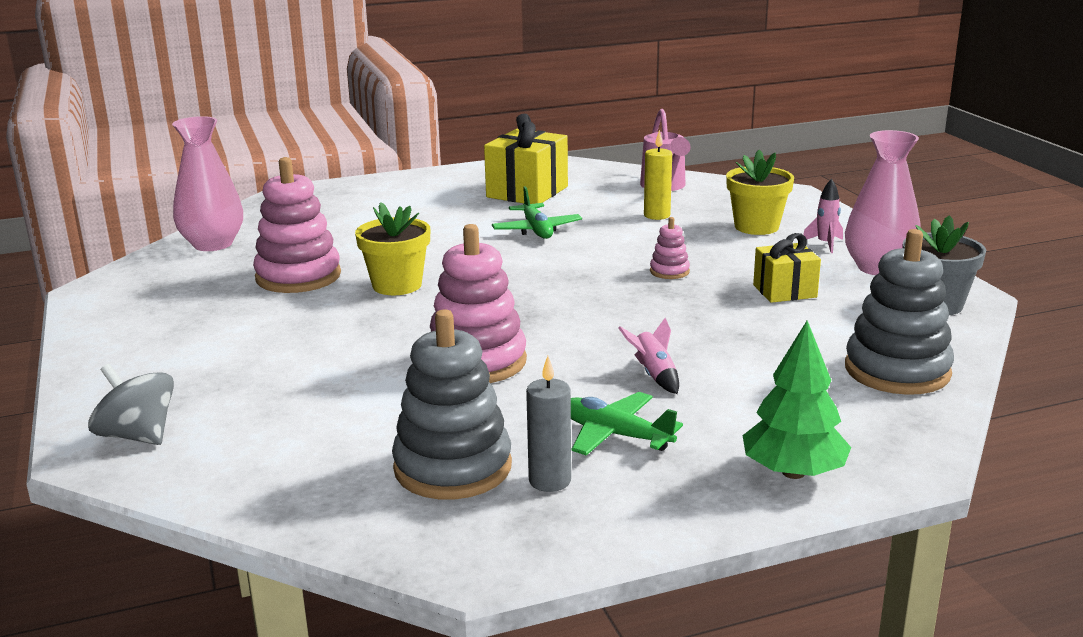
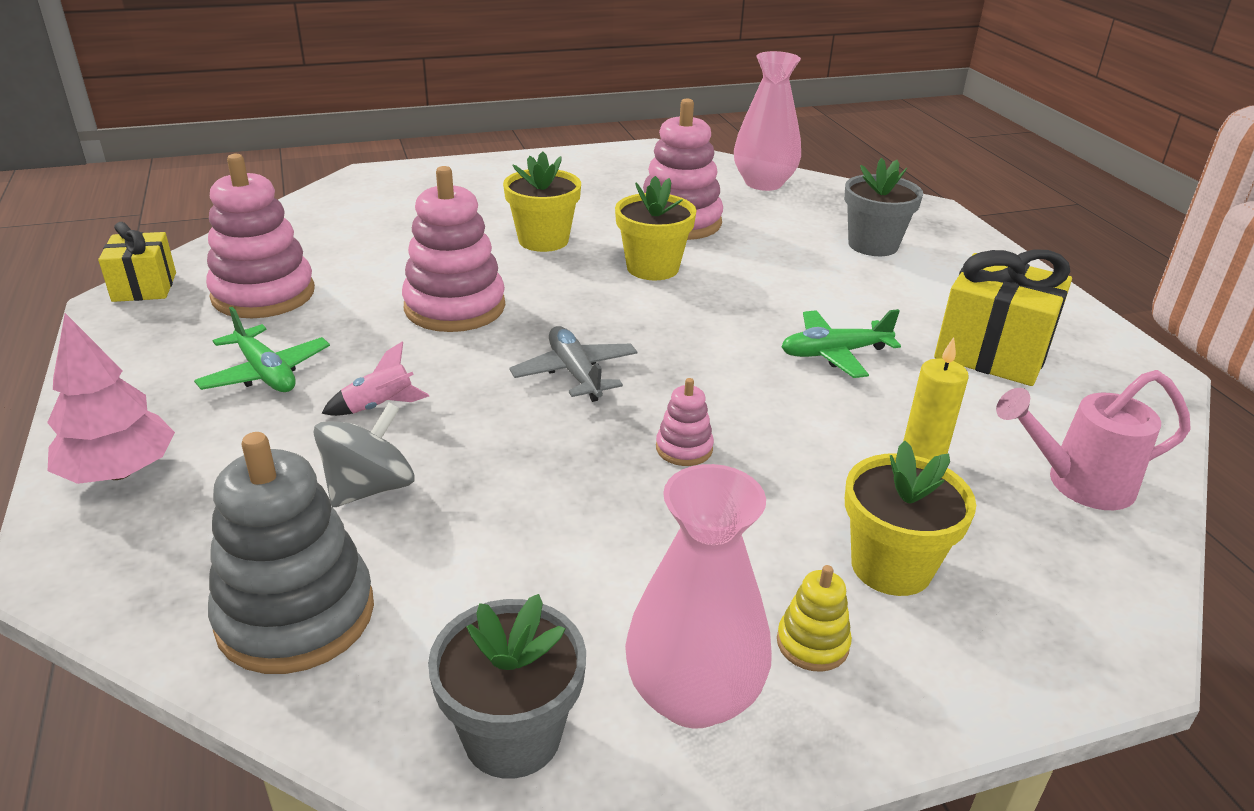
camera: 90 degrees right, 10 degrees up
grey spinning top [88,364,174,445] -> grey spinning top moved to [314,403,414,507]
grey stacking toy [392,310,512,499] -> pink stacking toy [206,154,315,318]
grey candle [526,356,571,492] -> none
green plane [571,392,683,455] -> green plane turned 105 degrees clockwise [194,307,330,392]
green tree [742,320,851,479] -> pink tree [47,313,175,484]
yellow gift [753,233,821,303] -> yellow gift moved to [98,222,176,302]
pink rocket [803,179,843,253] -> yellow stacking toy [777,565,852,672]
none -> yellow flower pot [503,151,581,252]
none -> grey plane [509,326,638,402]
none -> grey flower pot [844,158,923,256]

